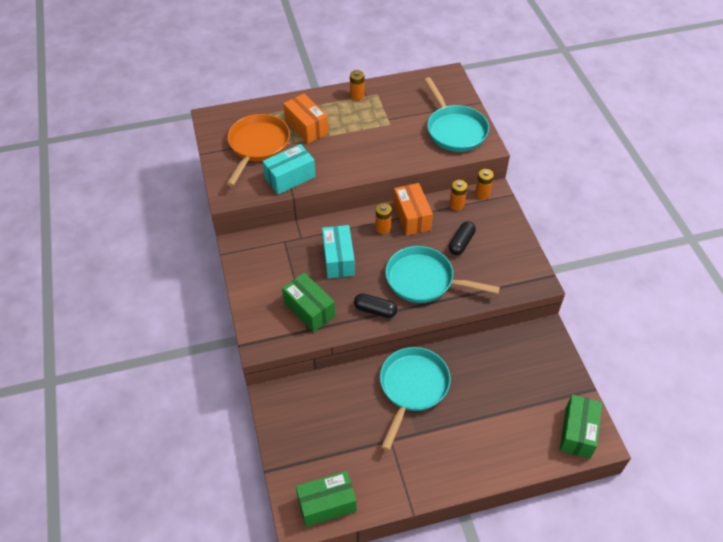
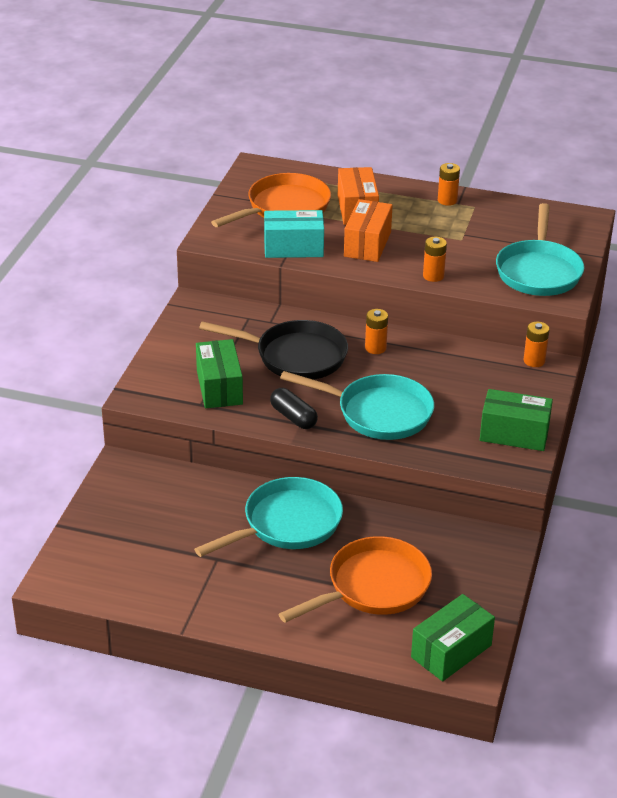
camera: 30 degrees right, 15 degrees down
green box [296,471,357,527] -> green box moved to [480,389,553,451]
turquoise box [322,225,355,279] -> black pan [199,320,348,380]
turquoise pan [385,246,500,303] -> turquoise pan turned 150 degrees clockwise [280,371,434,440]
orange box [393,183,433,236] -> orange box moved to [344,199,393,262]
orange battery [449,180,467,210] -> orange battery moved to [423,237,447,282]
black capsule [449,221,476,255] -> none
none -> orange pan [278,536,432,623]

